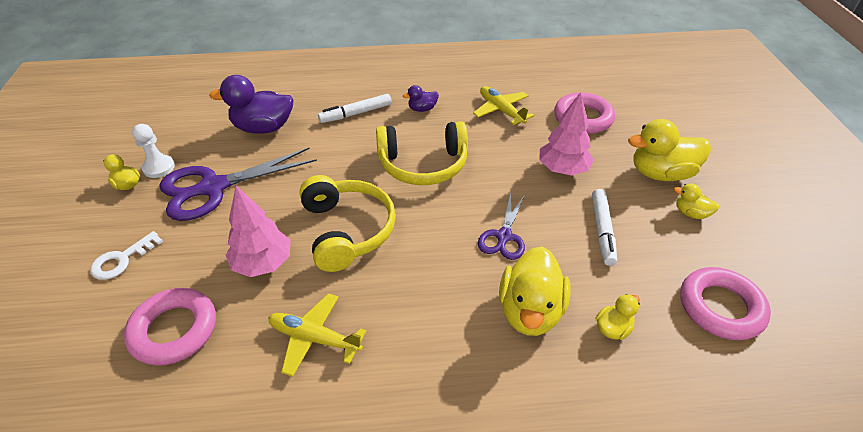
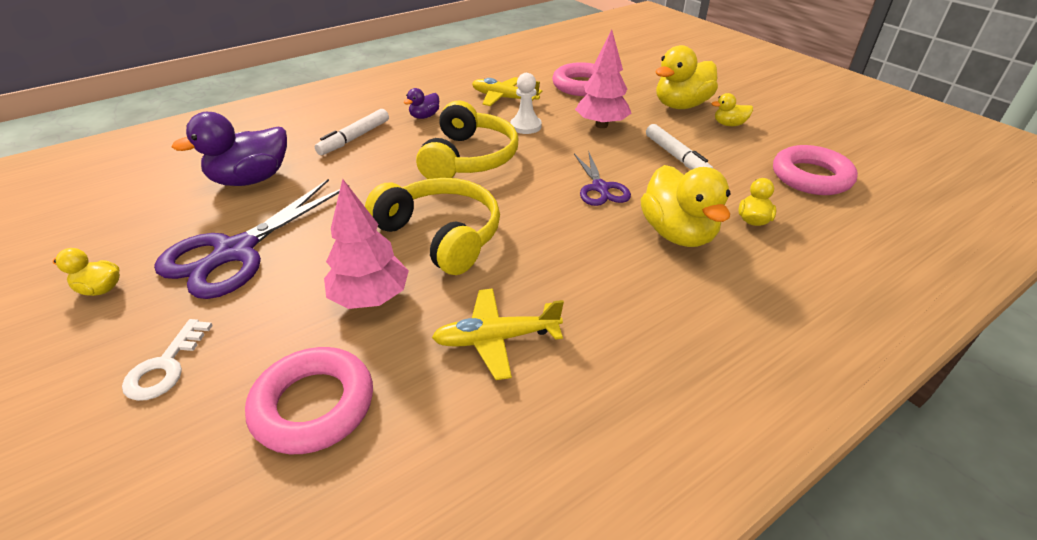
camera: 30 degrees left, 5 degrees down
white pawn [132,124,175,178] -> white pawn moved to [511,73,542,134]
yellow headphones [376,121,468,185] -> yellow headphones turned 45 degrees counterclockwise [416,101,518,179]

